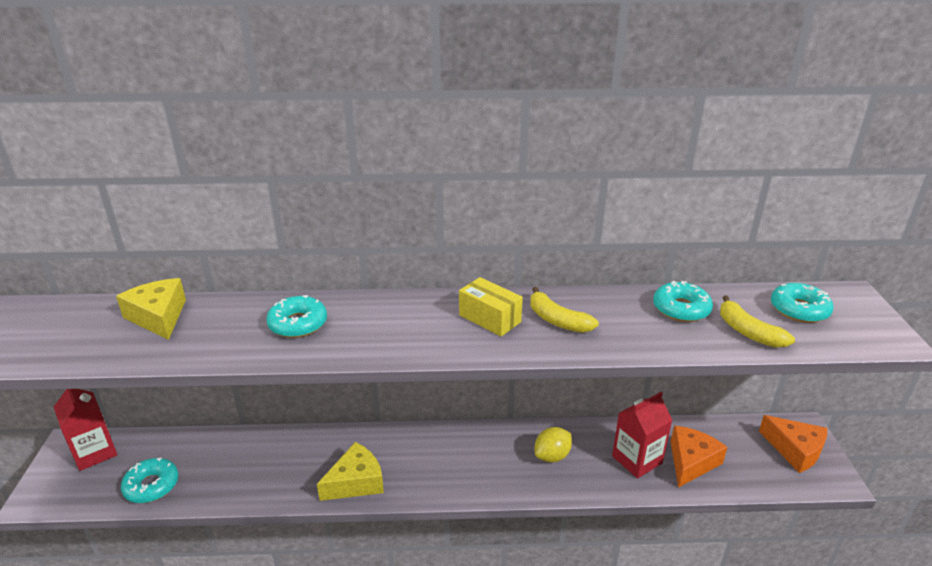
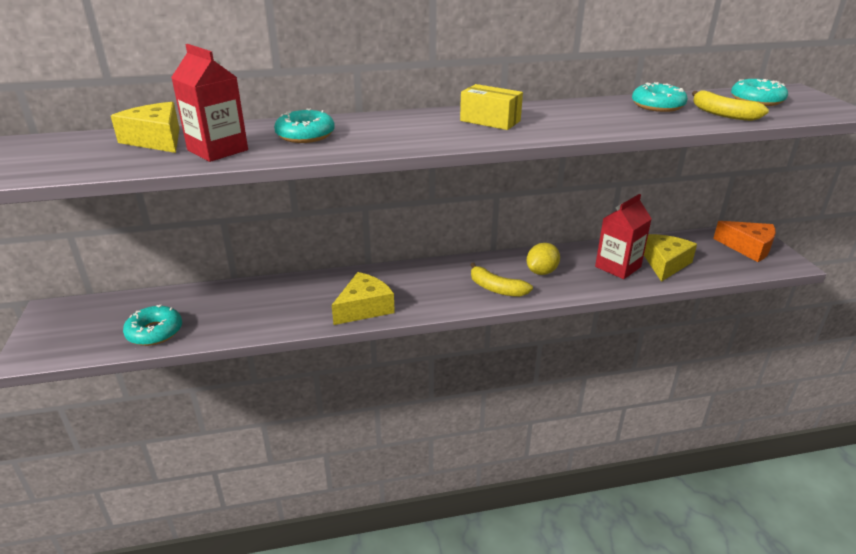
camera: 10 degrees left, 0 degrees up
red carton [54,389,117,471] -> red carton moved to [171,44,248,162]
yellow banana [531,287,599,333] -> yellow banana moved to [471,263,533,297]
orange cheese [671,426,728,488] -> yellow cheese [644,234,697,282]

